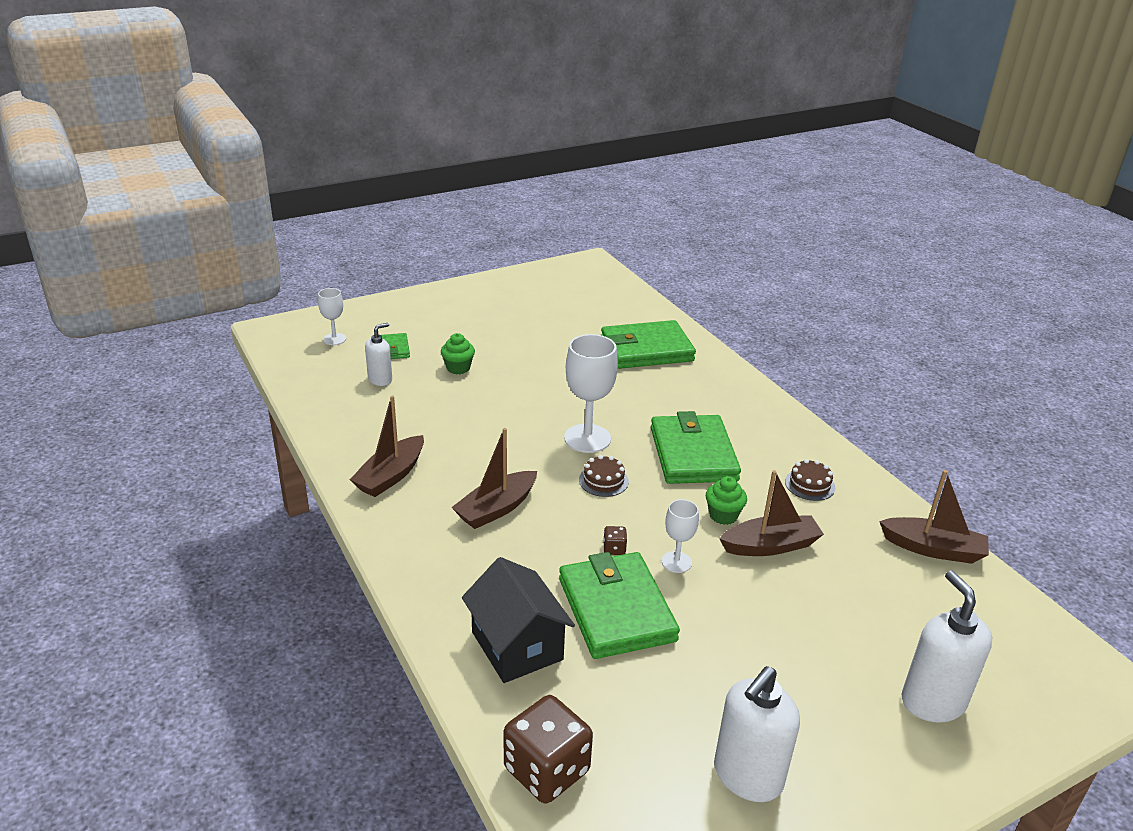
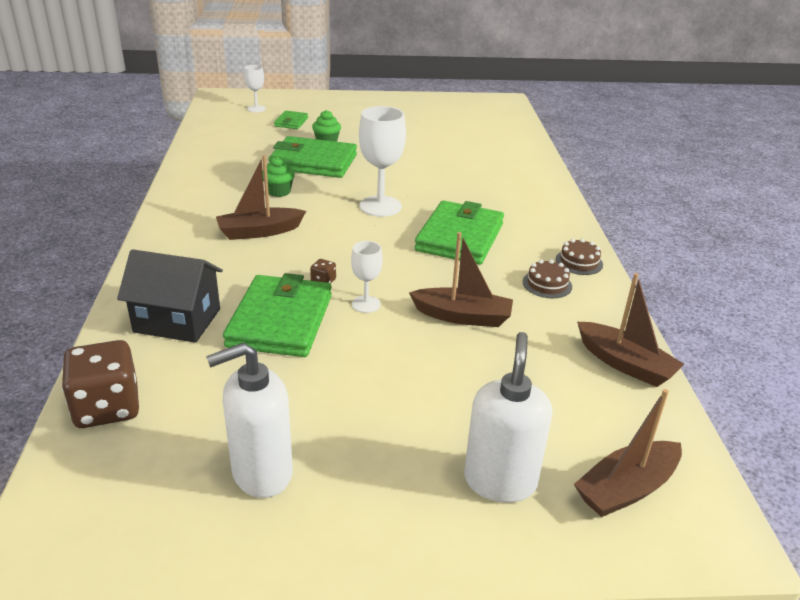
camera: 25 degrees right, 0 degrees up
brown boat [350,395,424,497] -> brown boat moved to [574,389,682,517]
white soap dispenser [365,323,392,386] -> none
black house [462,557,575,683] -> black house turned 75 degrees counterclockwise [117,249,223,343]
brown cake [579,455,629,497] -> brown cake moved to [556,239,603,275]
green wallet [601,320,696,369] -> green wallet moved to [268,136,357,178]
green cupcake [706,476,747,525] -> green cupcake moved to [262,156,295,197]

